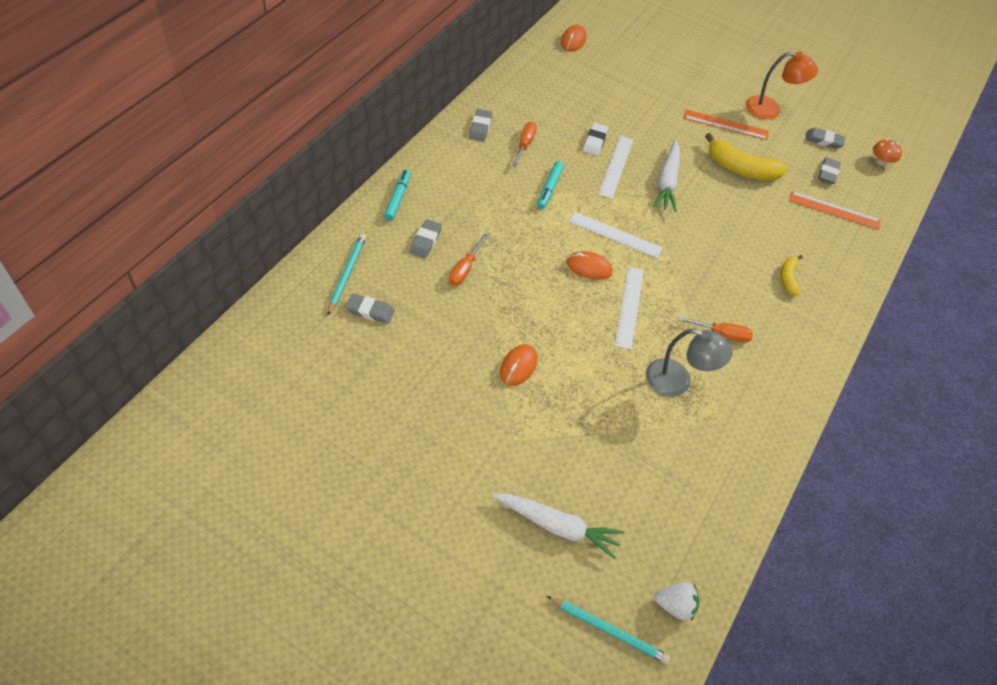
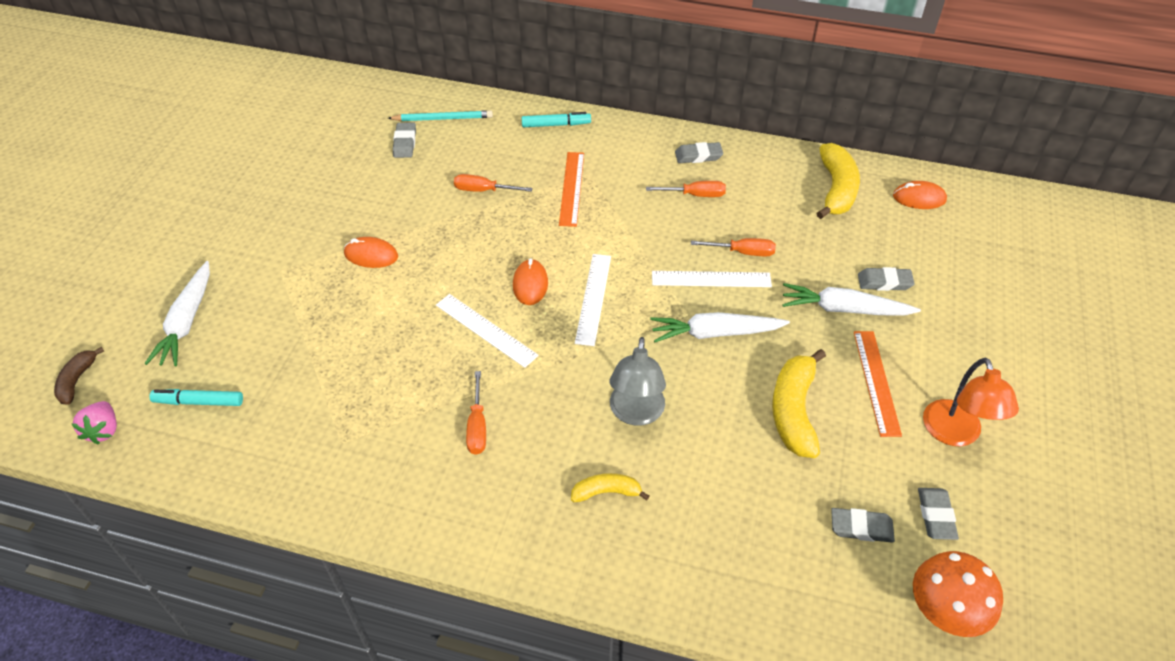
camera: 80 degrees right, 5 degrees down
grey eraser [410,219,442,258] -> grey eraser moved to [858,267,915,291]
turquoise marker [537,161,564,209] -> turquoise marker moved to [149,389,243,406]
turquoise pencil [546,596,670,664] -> brown banana [54,347,104,405]
white eraser [583,123,608,156] -> orange screwdriver [691,238,776,256]
white ruler [615,267,644,349] -> white ruler turned 45 degrees clockwise [436,294,539,368]
grey lamp [646,329,733,397] -> grey lamp moved to [610,337,666,426]
white strawberry [654,582,699,621] -> pink strawberry [72,401,117,444]
orange ruler [789,191,881,230] -> orange ruler moved to [559,152,584,227]
orange mushroom [873,139,902,166] -> orange mushroom [913,551,1003,637], size x1.67
none -> white carrot [783,283,921,316]
none -> yellow banana [816,143,860,219]

